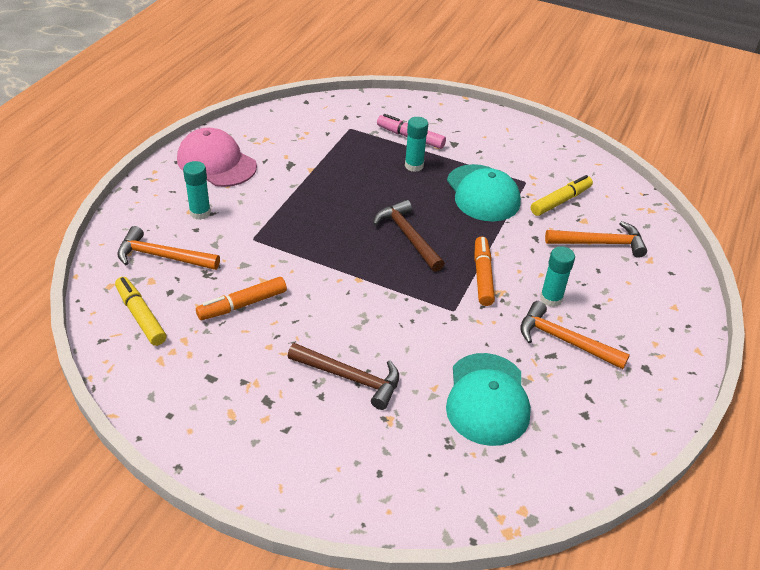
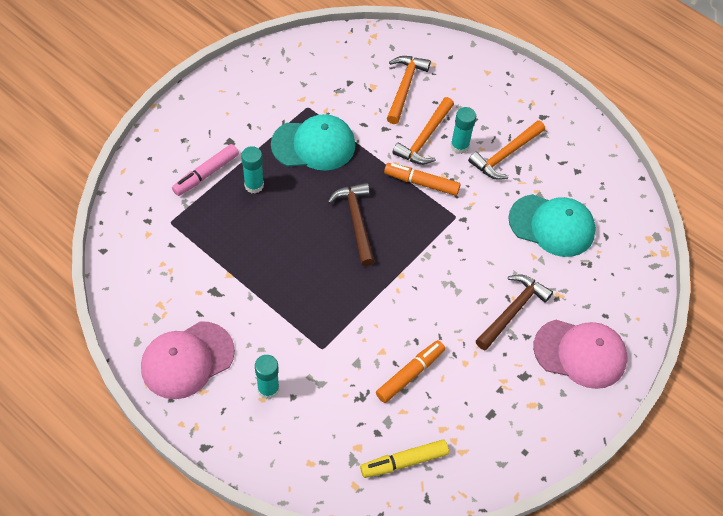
camera: 75 degrees left, 15 degrees up
orange hammer [117,226,220,270] -> orange hammer moved to [392,97,454,165]
orange marker [196,277,287,320] -> orange marker turned 120 degrees counterclockwise [376,340,445,403]
brown hammer [373,200,445,272] -> brown hammer turned 90 degrees clockwise [328,182,375,266]
yellow marker [531,175,593,216] -> none
none -> pink cap [533,320,627,389]

